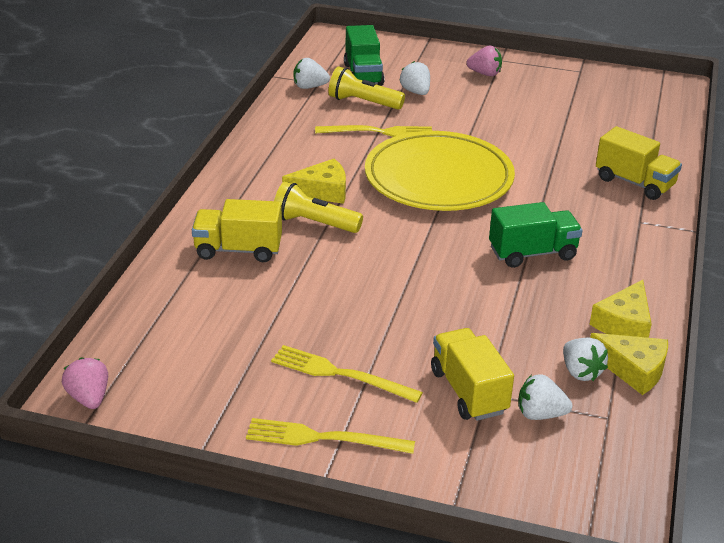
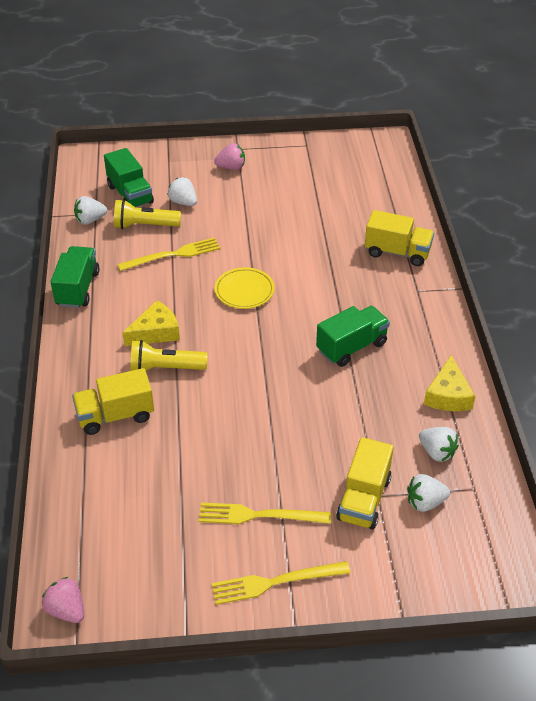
camera: 20 degrees left, 10 degrees up
yellow plate [365,131,515,211] -> yellow plate [215,267,275,309], size x0.47
yellow truck [431,328,514,421] -> yellow truck turned 120 degrees counterclockwise [336,437,394,530]
yellow cheese [590,333,668,395] -> none
none -> green truck [51,246,99,308]

